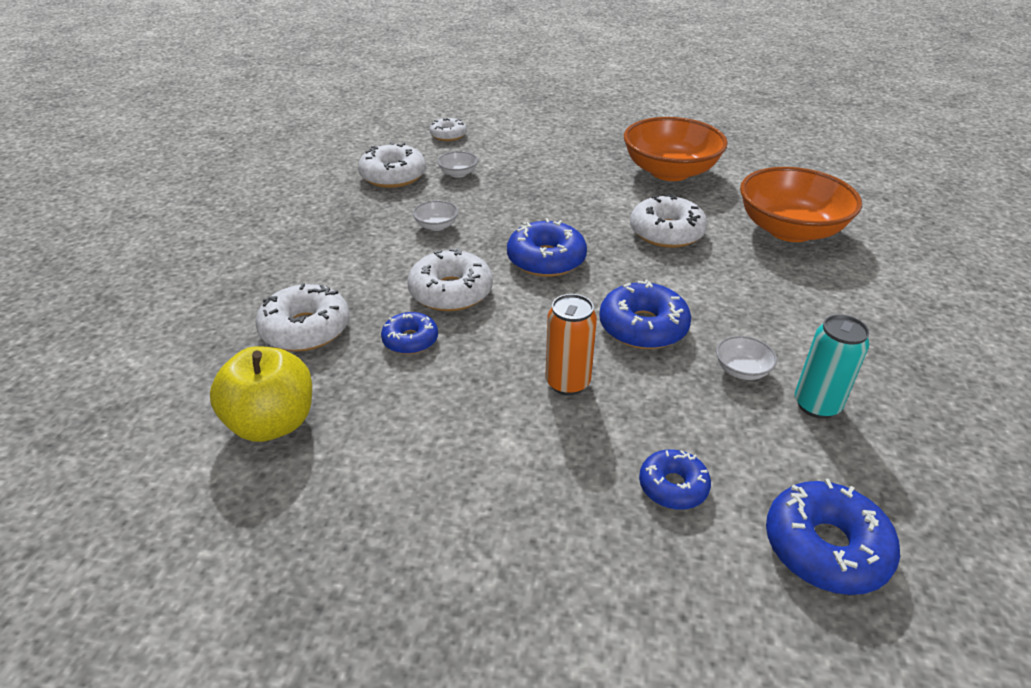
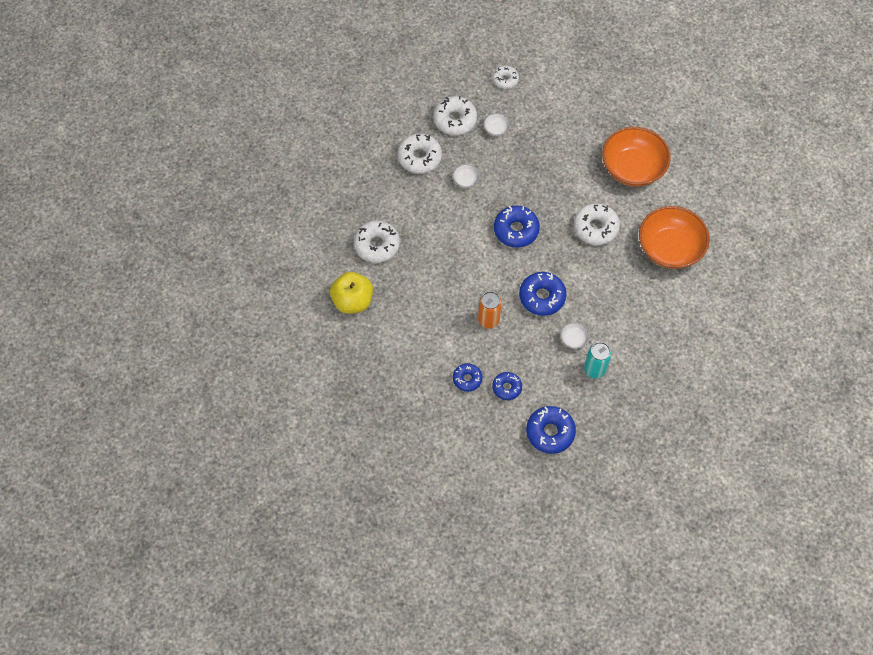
camera: 20 degrees right, 25 degrees up
blue donut [381,312,438,354] -> blue donut moved to [453,363,483,392]
white donut [407,248,493,311] -> white donut moved to [398,134,442,174]

